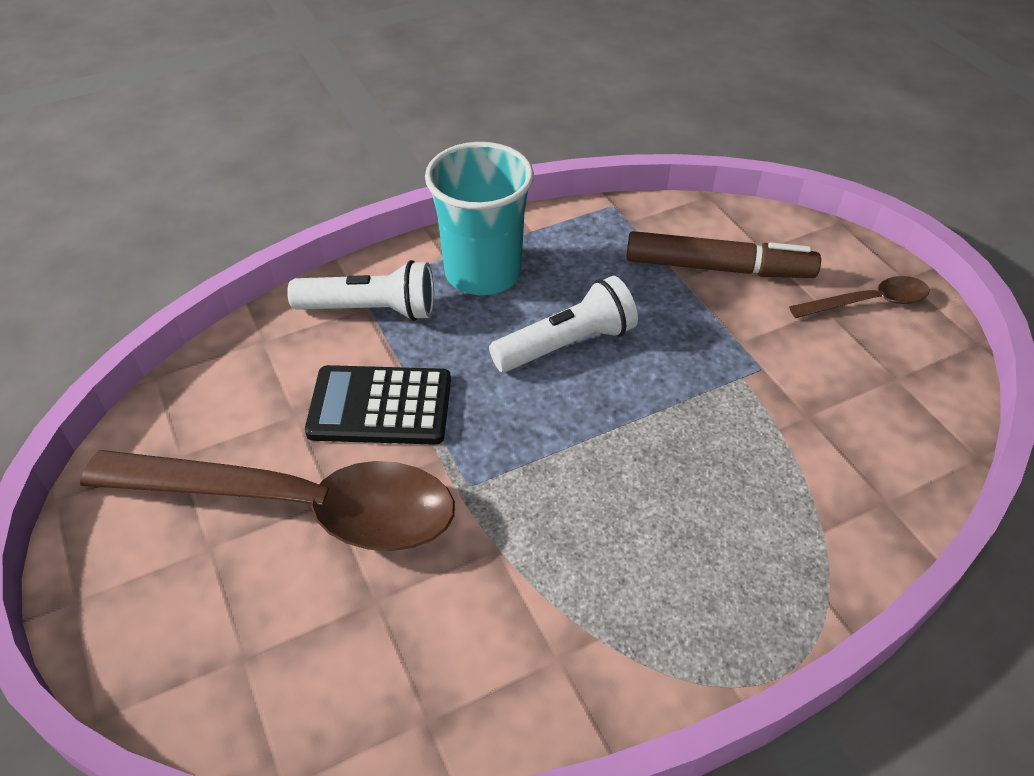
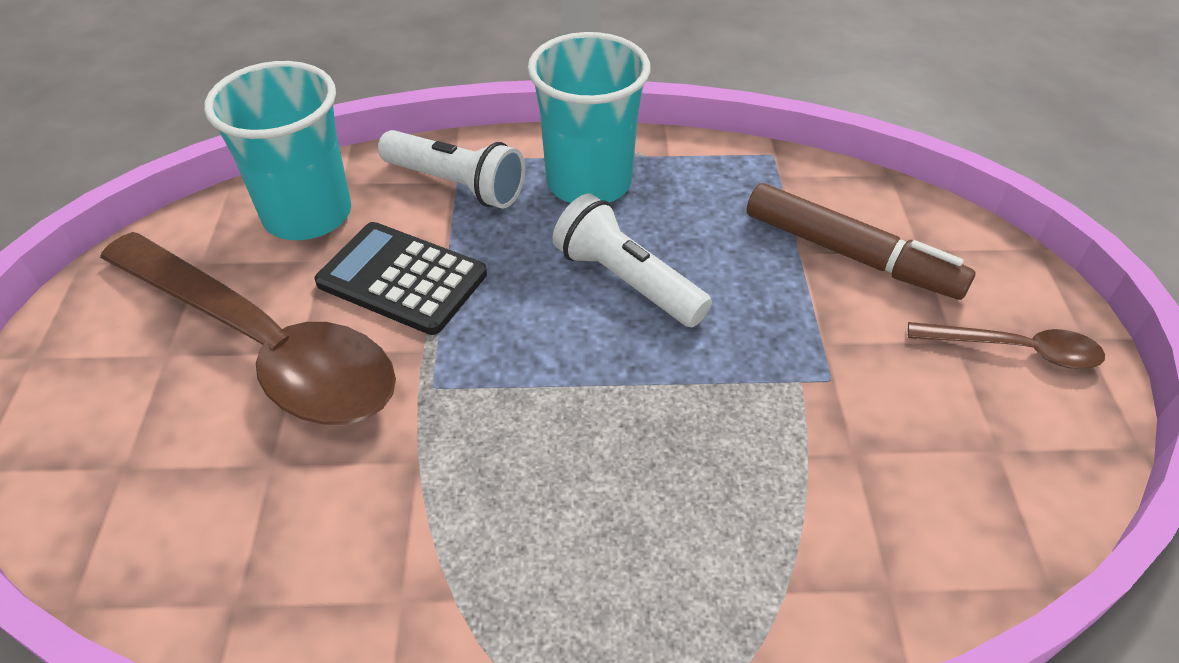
camera: 25 degrees right, 0 degrees up
white flashlight [489,276,638,372] -> white flashlight turned 135 degrees counterclockwise [553,194,712,327]
none -> turquoise cup [204,61,351,240]

